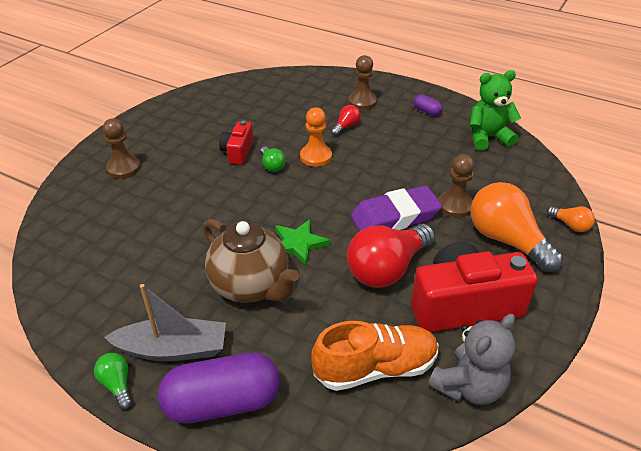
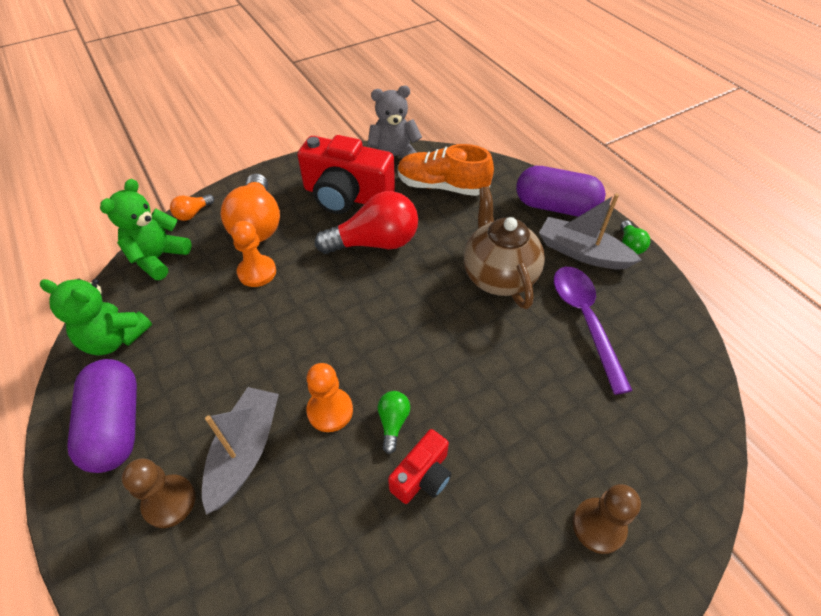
camera: 150 degrees left, 10 degrees up
green star [275,219,330,265] -> none
red light bulb [331,105,361,136] -> grey boat [202,387,279,515]
purple eraser [351,185,442,231] -> none
purple capsule [414,94,442,116] -> purple capsule [67,359,137,473], size x2.28
brown pawn [438,154,474,218] -> orange pawn [231,221,276,287]
orange light bulb [547,206,595,232] -> orange light bulb turned 120 degrees counterclockwise [170,194,214,221]
none -> green teddy bear [100,179,192,280]
none -> purple spoon [554,267,633,395]

